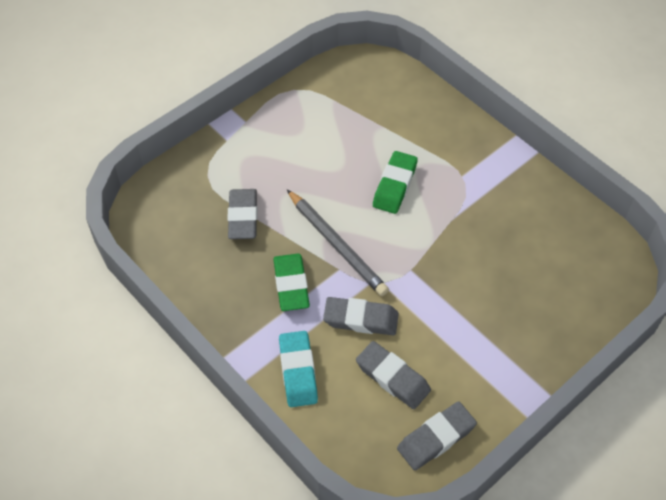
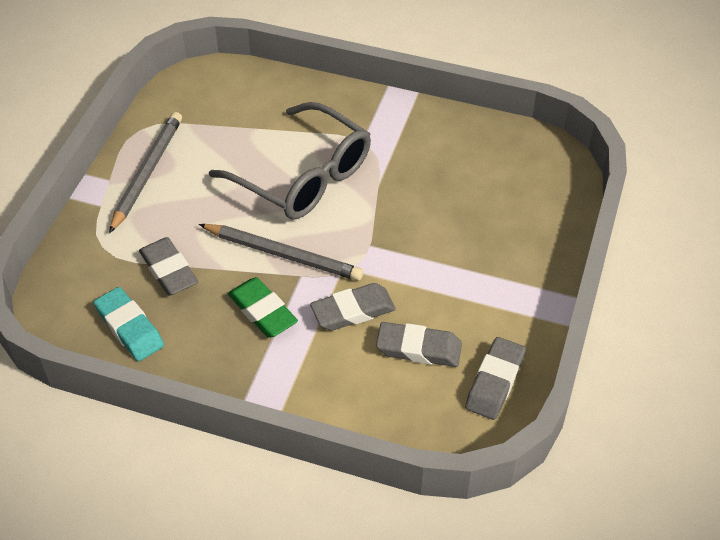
camera: 30 degrees left, 5 degrees down
turquoise eraser [279,331,318,407] -> turquoise eraser moved to [94,287,164,361]
green eraser [373,151,418,214] -> grey glasses [209,102,371,219]
none -> grey pencil [109,112,182,233]

